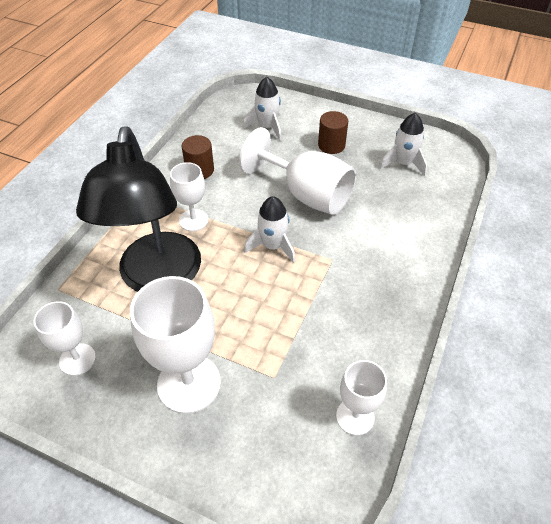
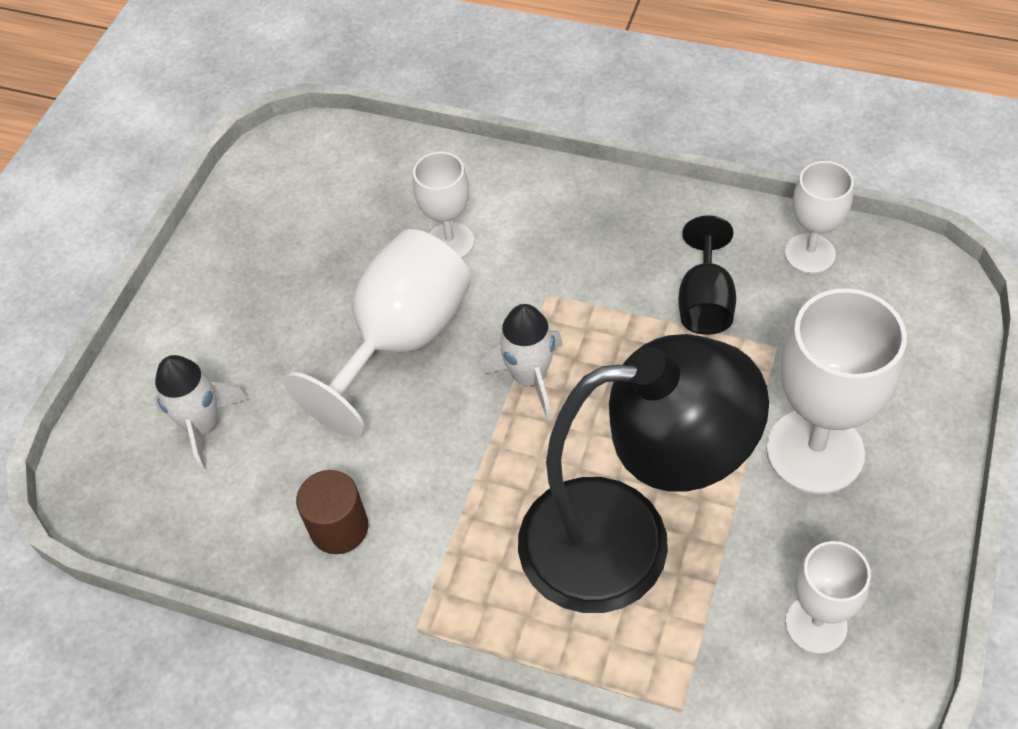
camera: 90 degrees left, 5 degrees up
white goblet [170,162,208,231] -> white goblet moved to [413,152,474,258]
brown cylinder [318,111,348,154] -> none
white rocket [379,112,427,176] -> none
none -> black goblet [679,216,736,335]

